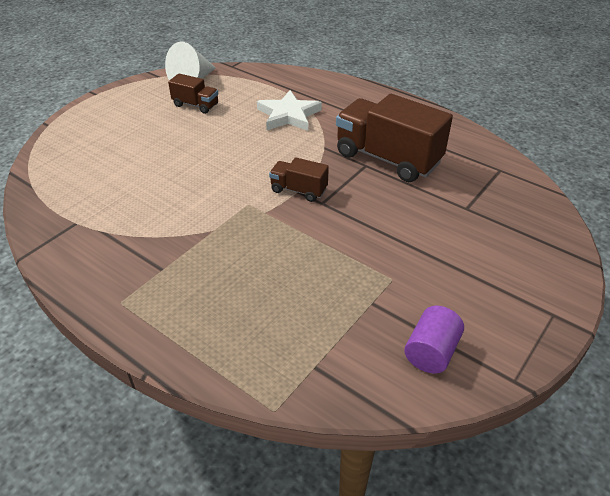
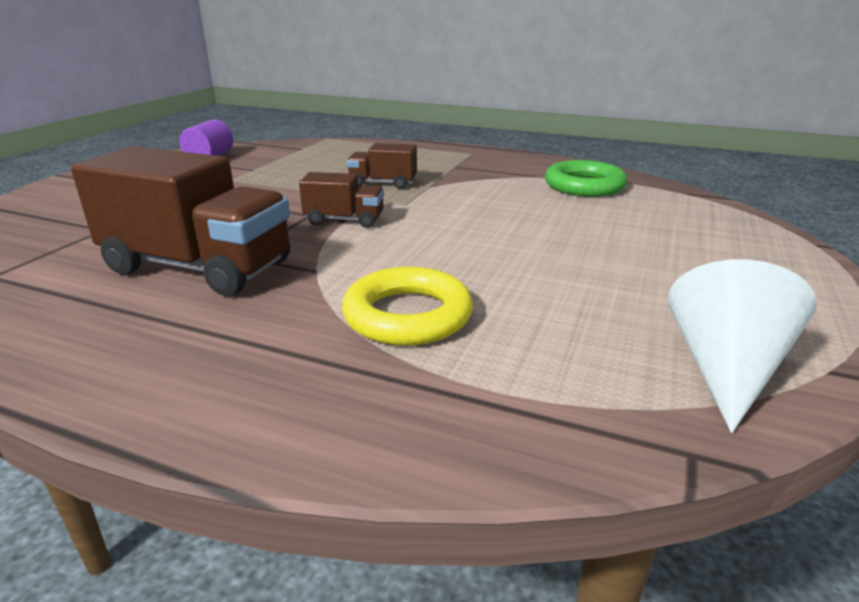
camera: 165 degrees right, 15 degrees down
brown truck [168,74,219,114] -> brown truck moved to [347,143,417,189]
white star [257,90,322,131] -> yellow ring [342,267,473,346]
none -> green ring [545,160,627,197]

